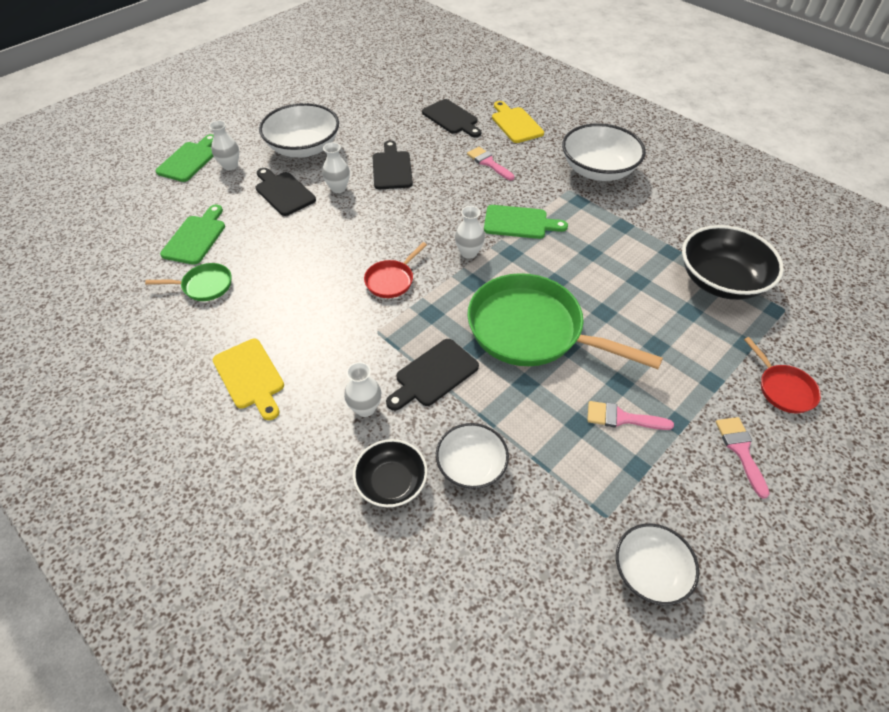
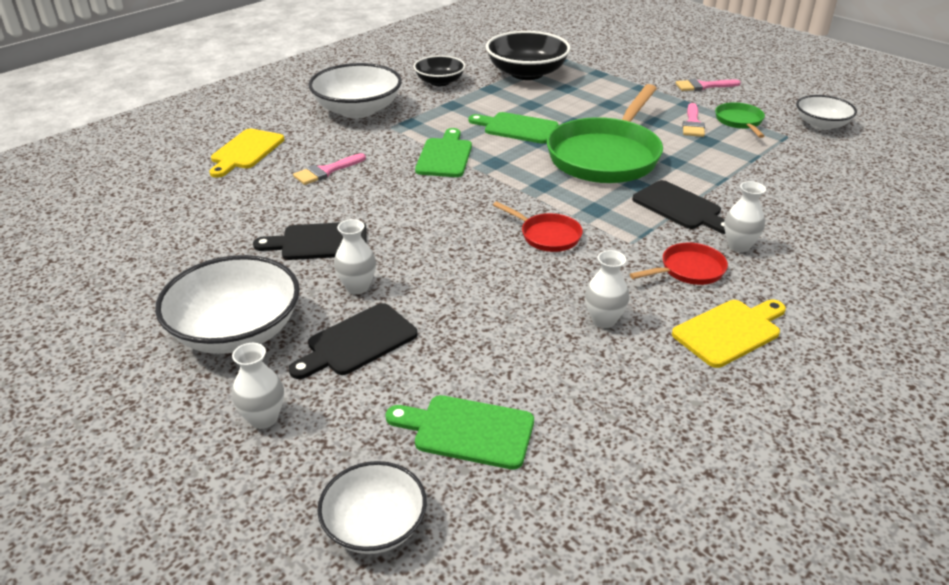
camera: 90 degrees left, 15 degrees down
green pan [145,263,232,301] -> green pan moved to [715,102,765,138]
green cutting board [156,134,214,182] -> green cutting board moved to [469,112,558,144]
black bowl [353,439,428,507] -> black bowl moved to [414,55,466,86]
black cutting board [422,99,481,137] -> none
white bowl [436,423,509,489] -> white bowl moved to [317,461,427,554]
white vase [455,206,485,259] -> white vase moved to [585,250,629,328]
yellow cutting board [492,101,544,143] -> yellow cutting board turned 45 degrees counterclockwise [209,129,284,178]
red pan [744,337,821,413] -> red pan moved to [630,243,728,285]

